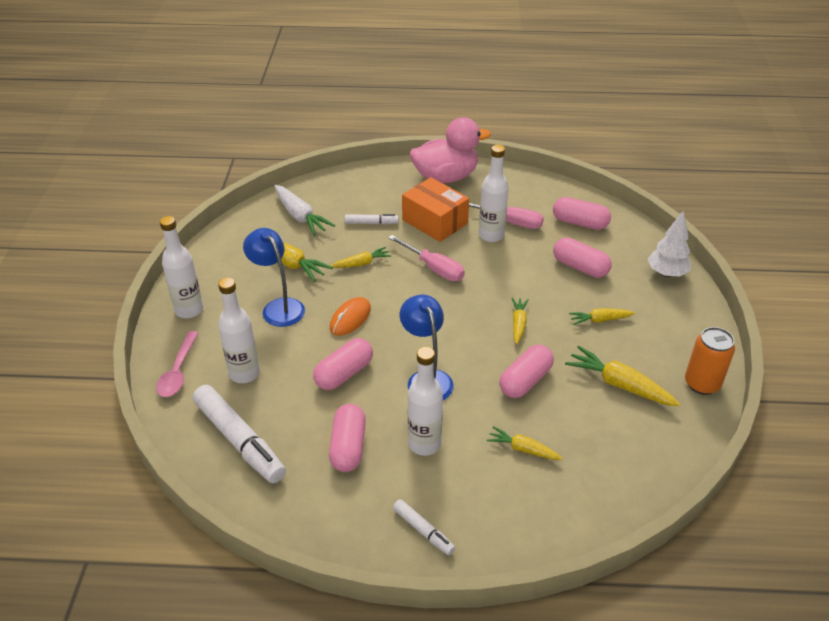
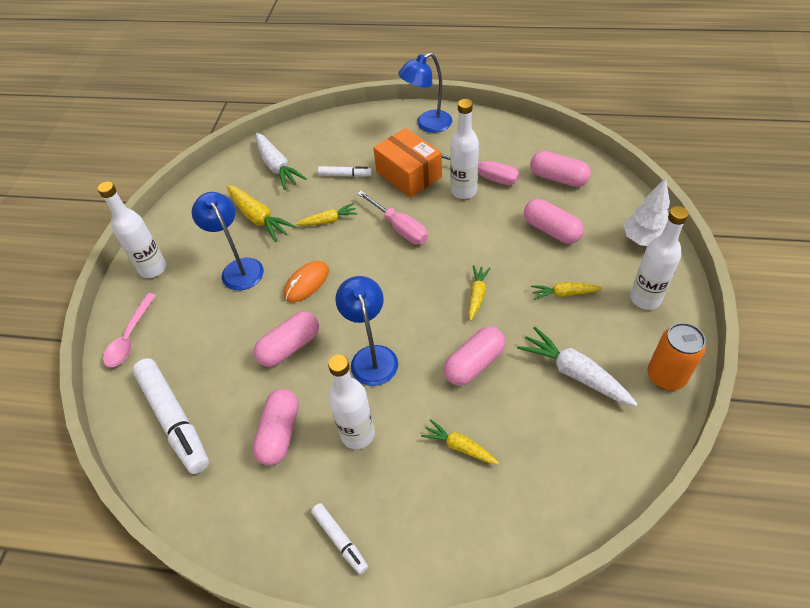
camera: 10 degrees right, 10 degrees up
white bottle [218,277,260,383] -> white bottle moved to [630,206,689,310]
pink duck [410,117,491,183] -> blue lamp [398,53,452,133]
yellow carrot [565,345,680,406] -> white carrot [517,327,637,406]

